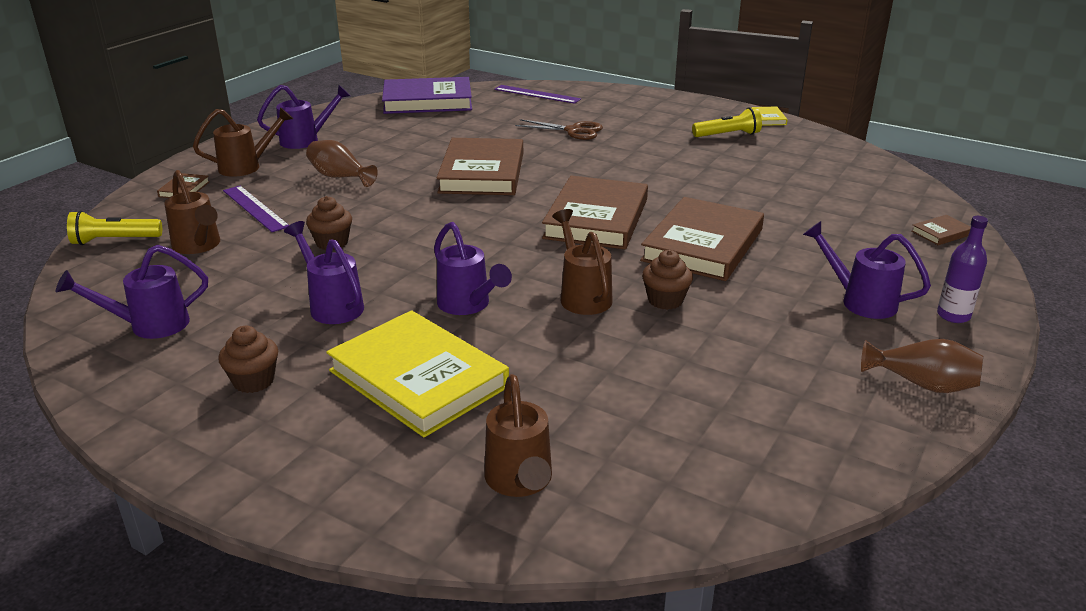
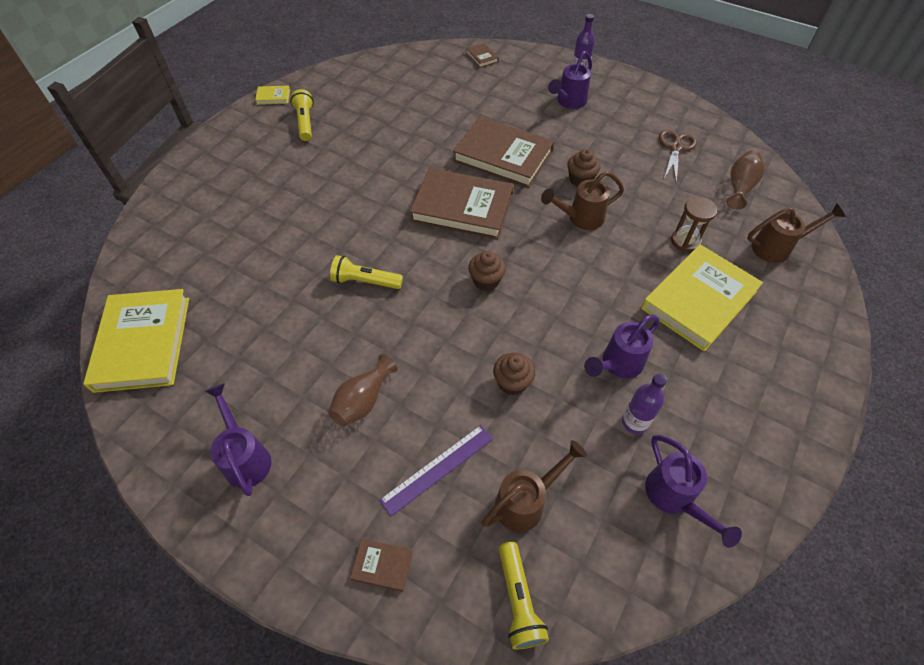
camera: 90 degrees left, 25 degrees up
brown watering can [193,107,293,177] -> none
brown cupcake [218,326,278,393] -> brown cupcake moved to [468,251,506,291]
purple book [382,77,472,114] -> yellow book [83,289,189,393]
purple watering can [434,222,512,315] -> none
brown book [437,138,523,195] -> yellow flashlight [330,255,403,289]
purple ruler [494,85,581,104] -> none
brown scissors [515,119,603,140] -> brown scissors moved to [659,129,697,183]
brown vase [861,339,983,393] -> brown vase moved to [726,151,765,209]
none -> purple bottle [622,373,667,434]
none -> brown hourglass [671,197,717,252]

